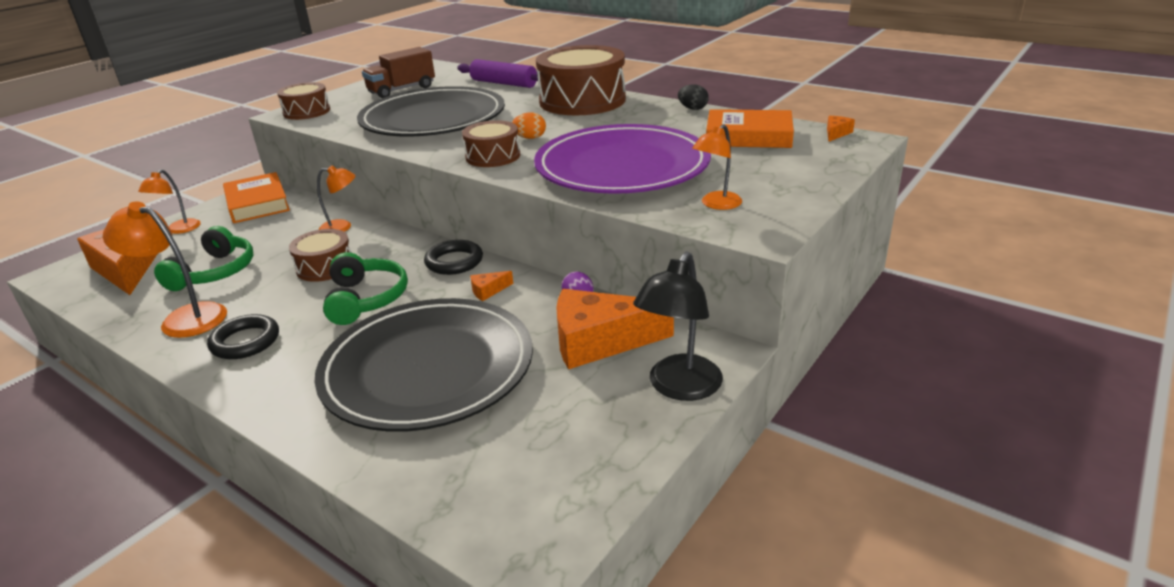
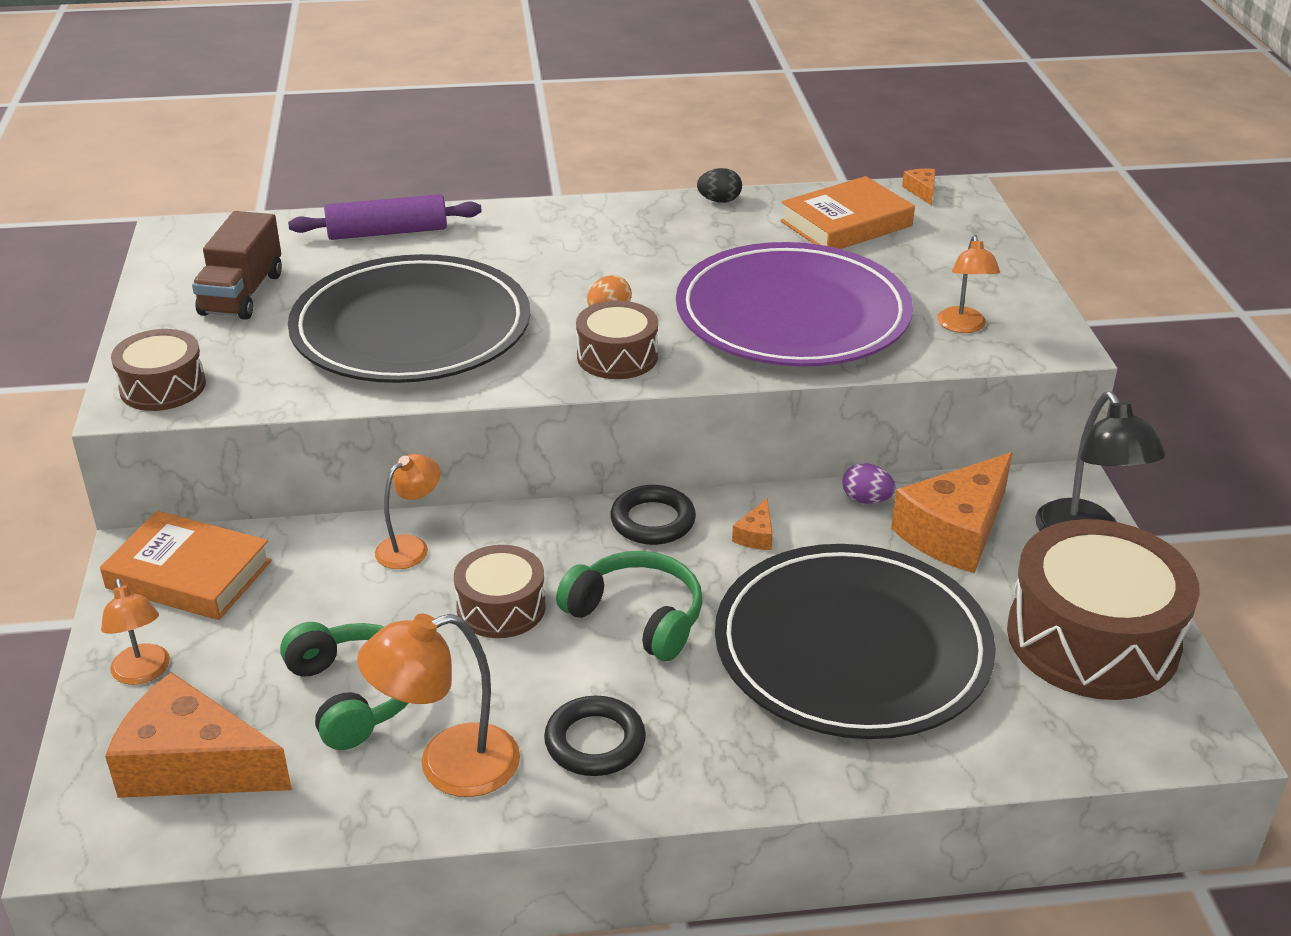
camera: 45 degrees left, 5 degrees up
brown drum [536,45,626,115] -> brown drum moved to [1007,519,1200,700]

